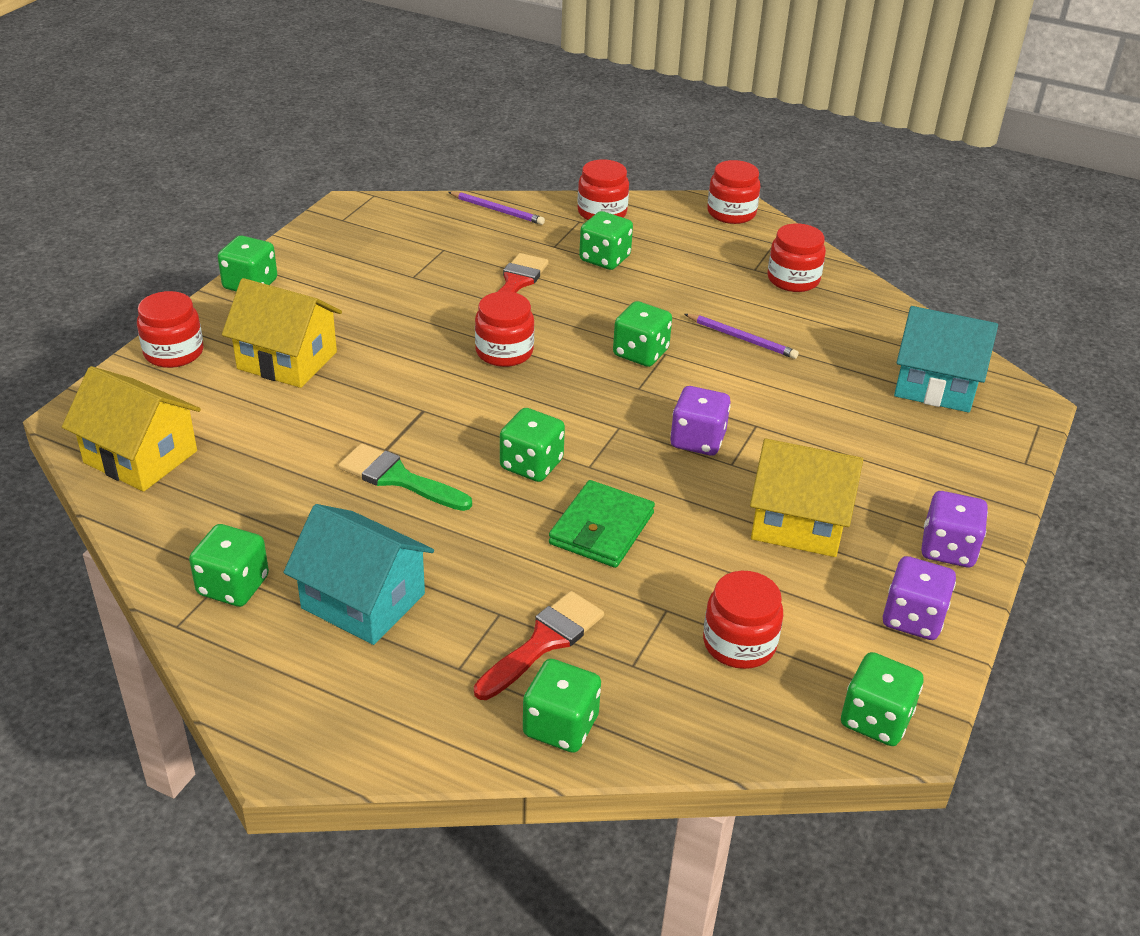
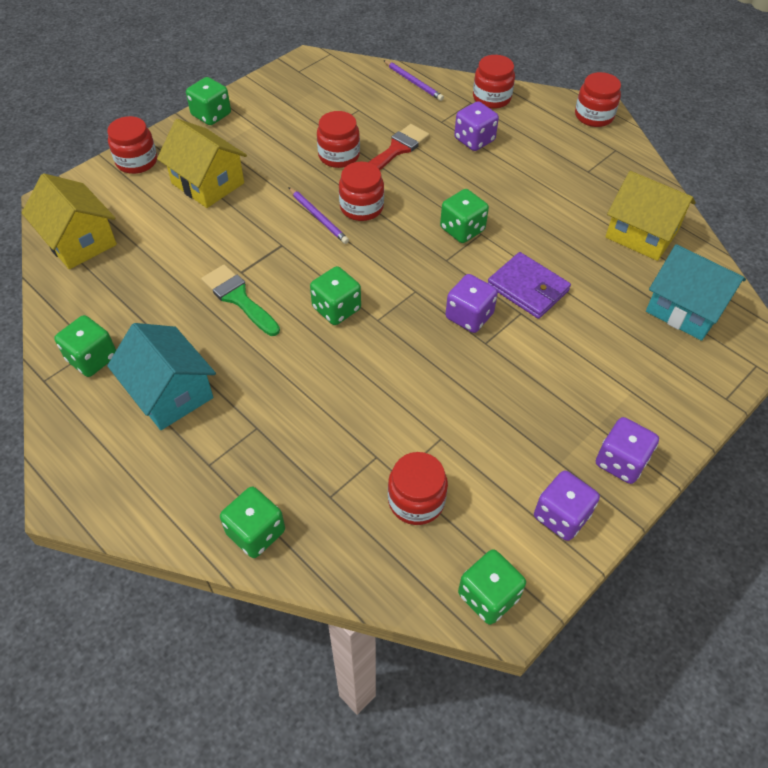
camera: 20 degrees right, 15 degrees up
red brush [474,591,604,700] -> none
green wallet [549,480,655,568] -> none
green dice [579,211,633,270] -> purple dice [454,101,499,151]
purple pencil [685,314,799,359] -> purple pencil moved to [288,187,349,244]
yellow house [750,439,863,557] -> yellow house moved to [605,171,696,261]
red jar [767,223,826,292] -> red jar moved to [317,111,360,168]
none -> purple wallet [488,252,571,319]

